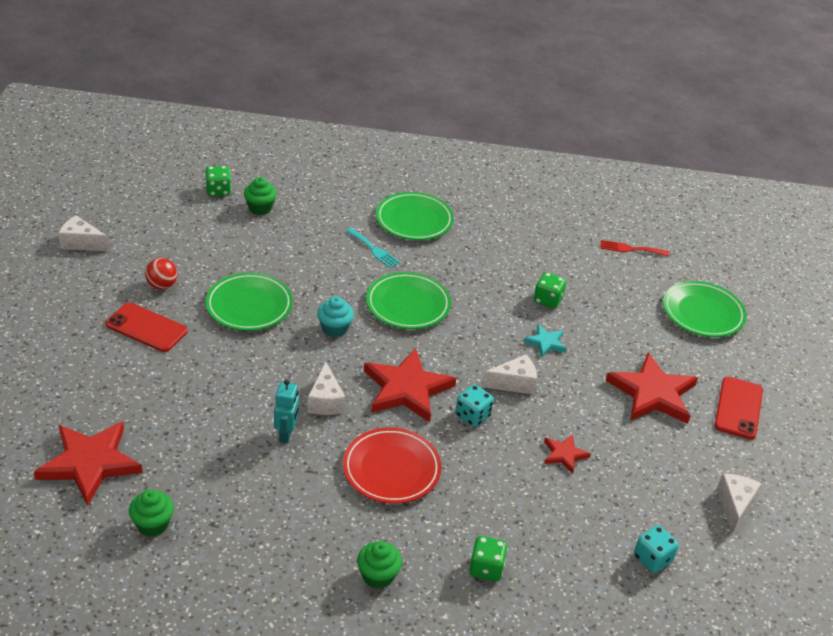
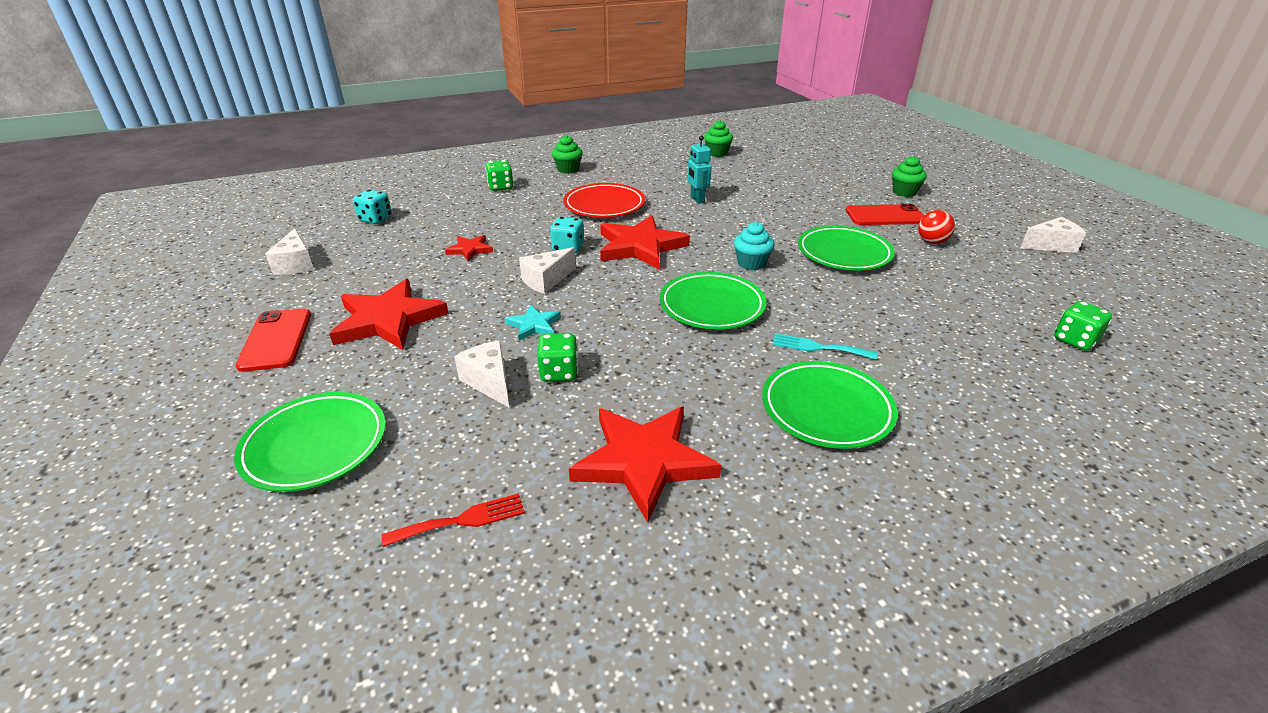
camera: 155 degrees right, 5 degrees down
red star [34,421,143,506] -> red star moved to [569,407,721,523]
green cupcake [244,177,277,215] -> green cupcake moved to [892,156,927,197]
white cheese [307,362,346,415] -> white cheese moved to [454,341,509,407]

